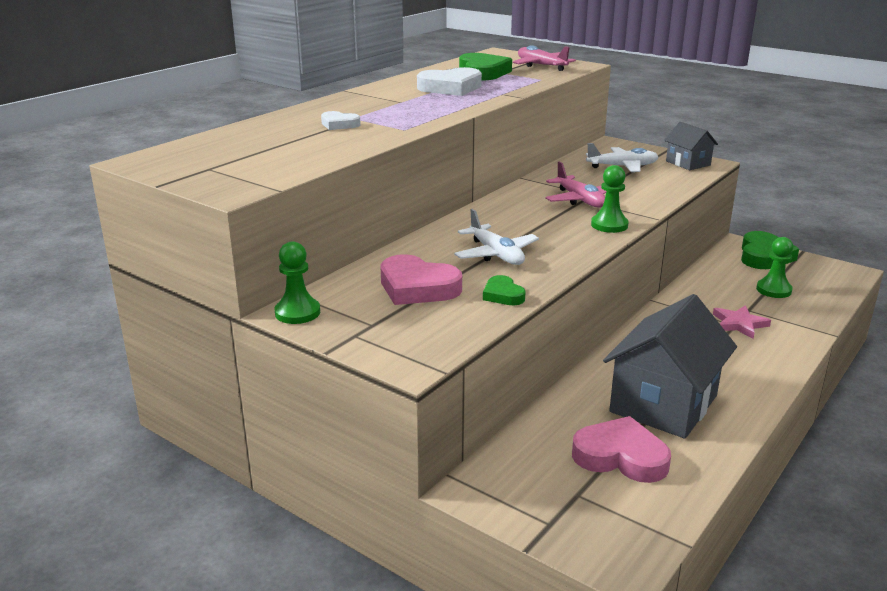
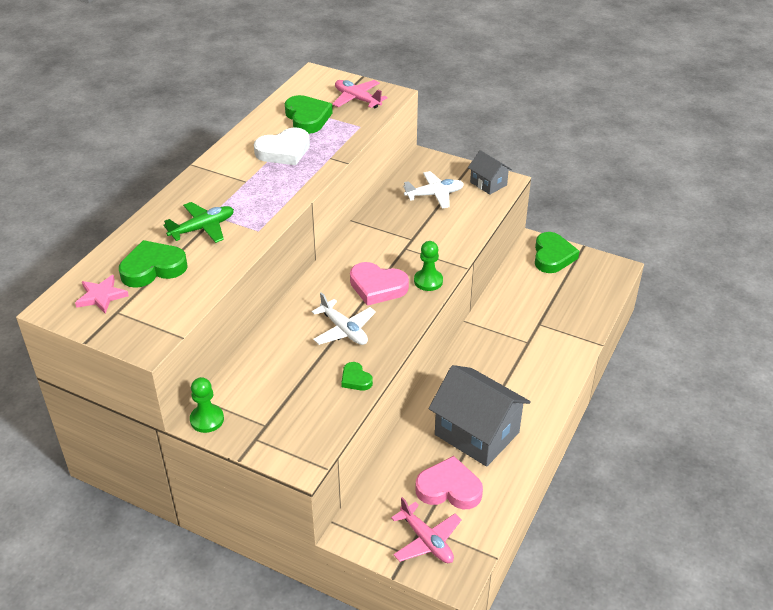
camera: 10 degrees left, 15 degrees up
white heart [321,111,361,130] -> green plane [164,202,234,243]
pink heart [381,254,462,305] -> pink heart moved to [350,262,409,306]
pink plane [545,161,606,208] -> pink plane moved to [391,497,462,563]
grey house [603,294,737,439] -> grey house turned 75 degrees counterclockwise [428,365,531,467]
pink star [713,305,771,339] -> pink star moved to [75,275,129,313]
green pawn [756,237,793,298] -> none
none -> green heart [119,240,188,288]

